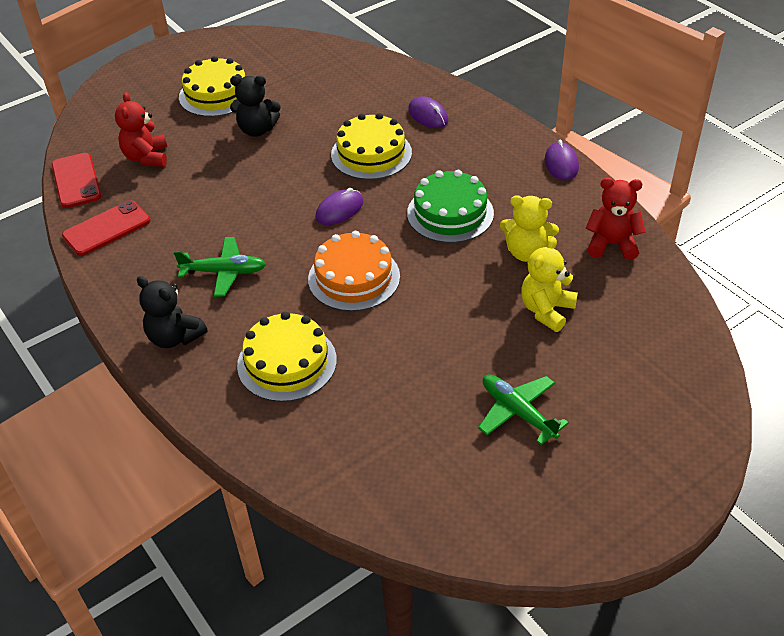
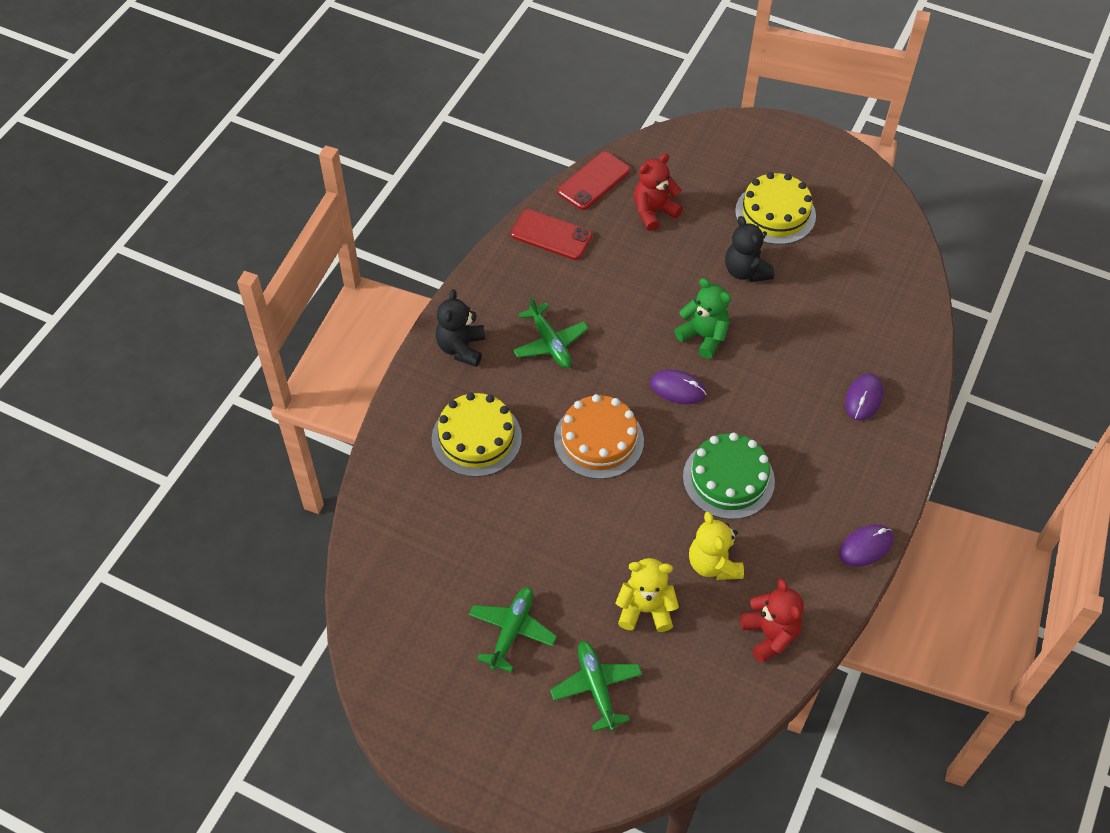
camera: 60 degrees right, 10 degrees up
yellow cake [331,113,412,180] -> none
none -> green plane [550,641,642,731]
none -> green teddy bear [674,278,731,359]

